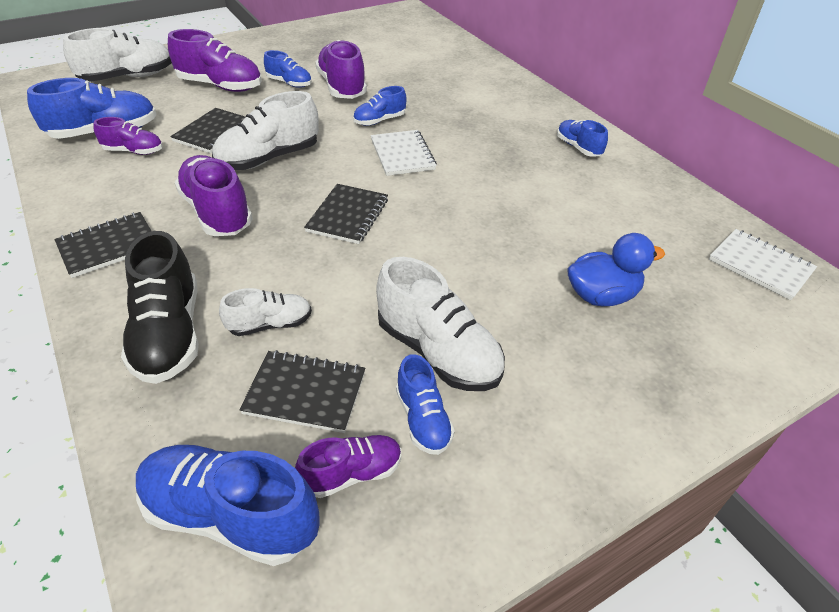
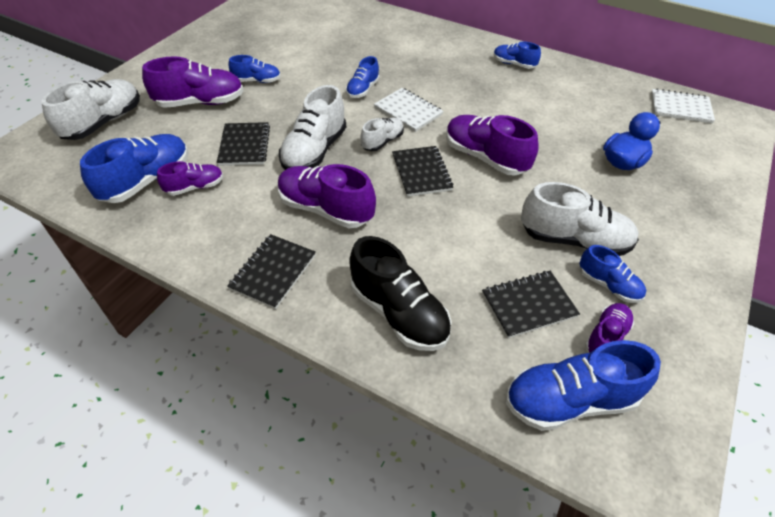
camera: 30 degrees left, 5 degrees up
white shoe [219,288,312,336] -> white shoe moved to [361,117,404,151]
purple shoe [315,40,367,99] -> purple shoe moved to [446,115,539,175]

